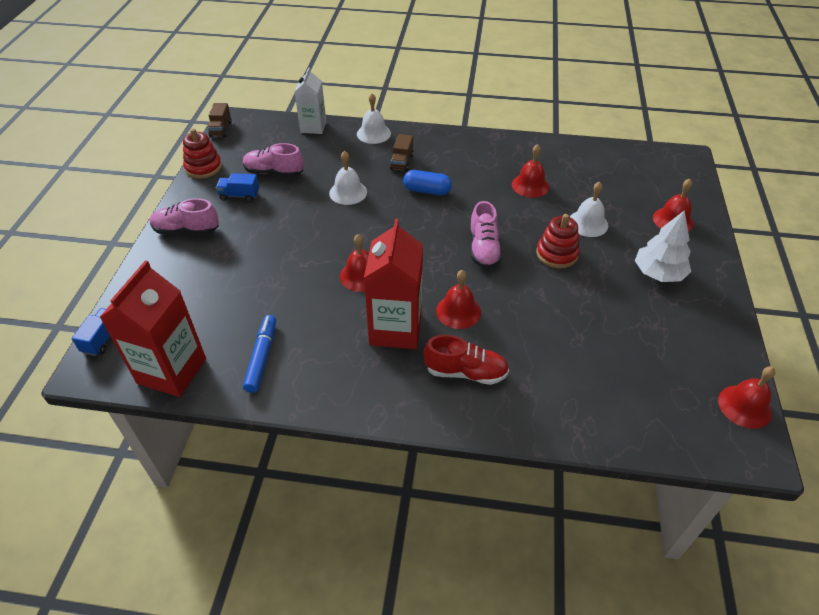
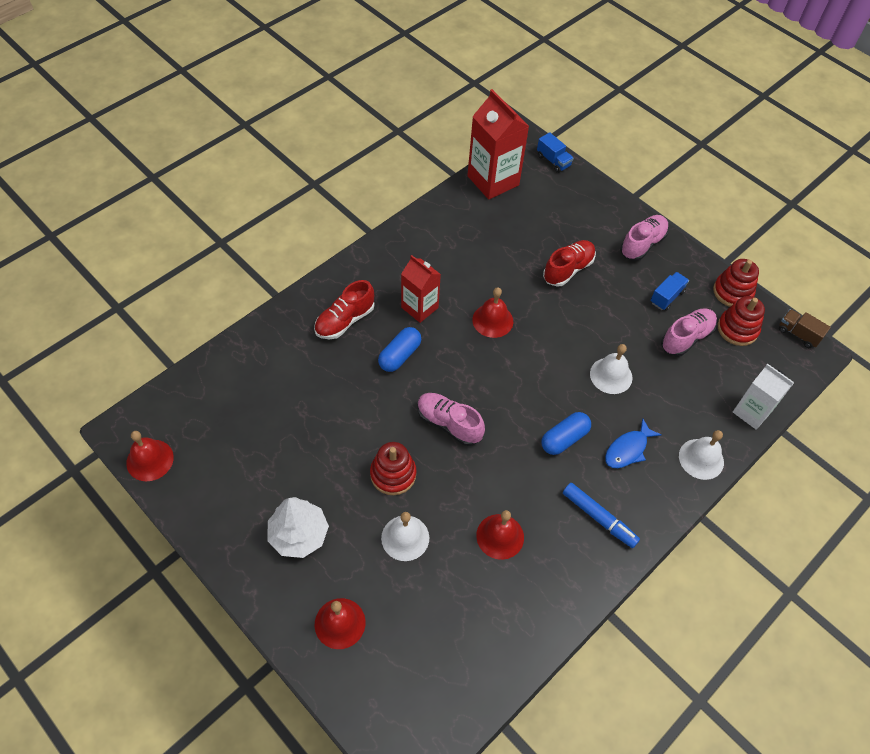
camera: 125 degrees right, 10 degrees up
blue marker [243,315,276,393] -> blue marker moved to [563,483,640,548]
red carton [364,219,423,349] -> red carton [401,255,441,323], size x0.64
brown truck [390,134,414,172] -> blue fish [605,419,661,468]
red bell [436,270,481,329] -> blue capsule [378,327,421,372]
none -> red shoe [543,240,596,287]
none -> red stacking toy [718,296,765,346]

